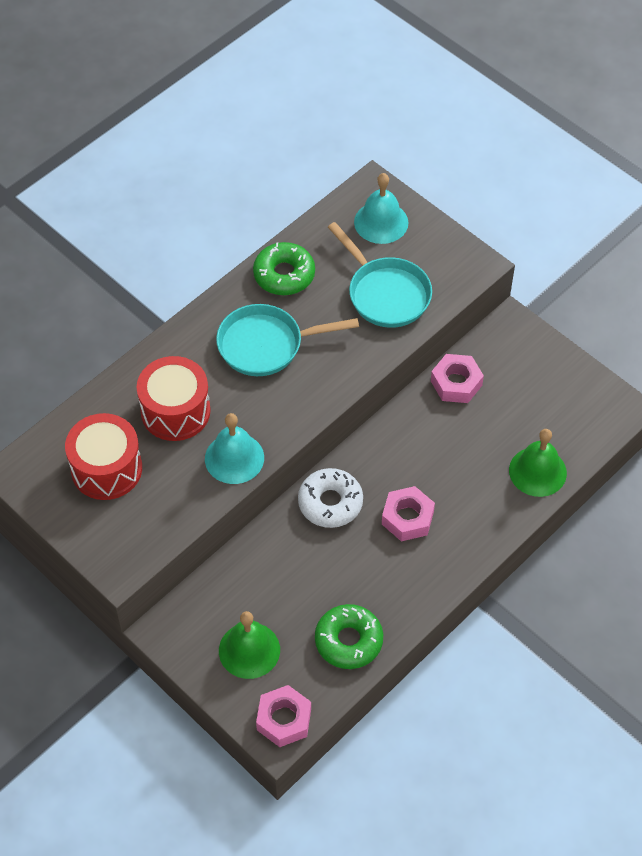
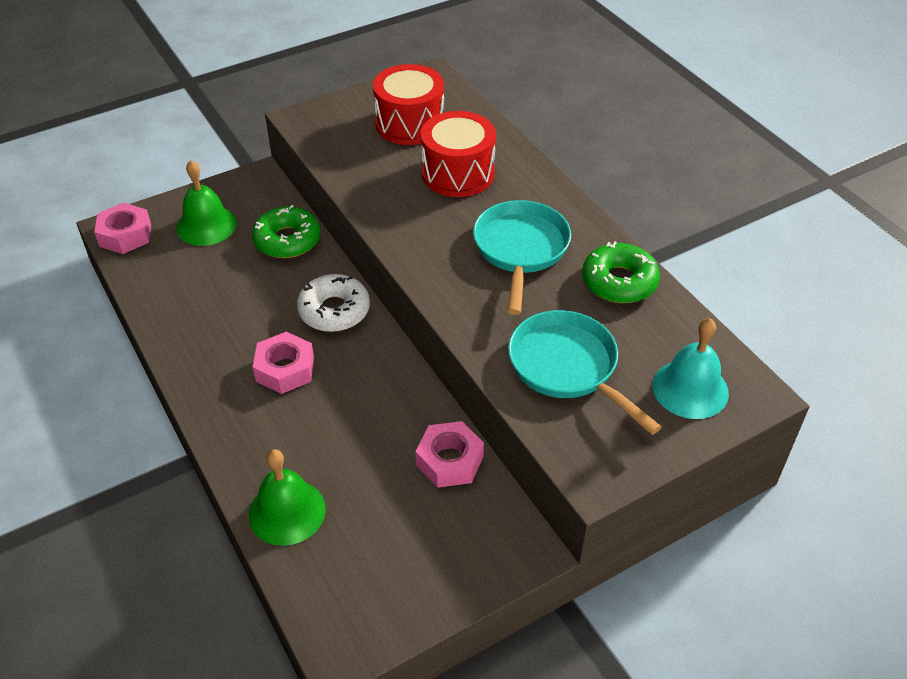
camera: 105 degrees right, 10 degrees down
turquoise bell [205,413,264,484] -> none
green donut [315,604,383,669] -> green donut moved to [252,205,320,258]
turquoise pan [328,222,432,328] -> turquoise pan turned 75 degrees clockwise [508,310,661,435]

